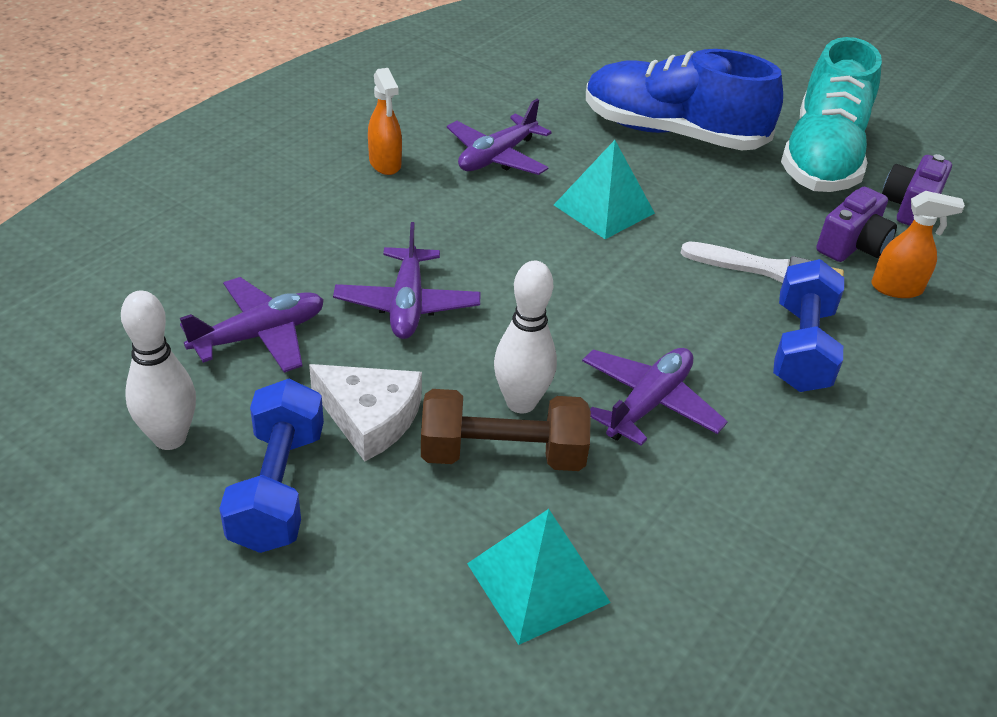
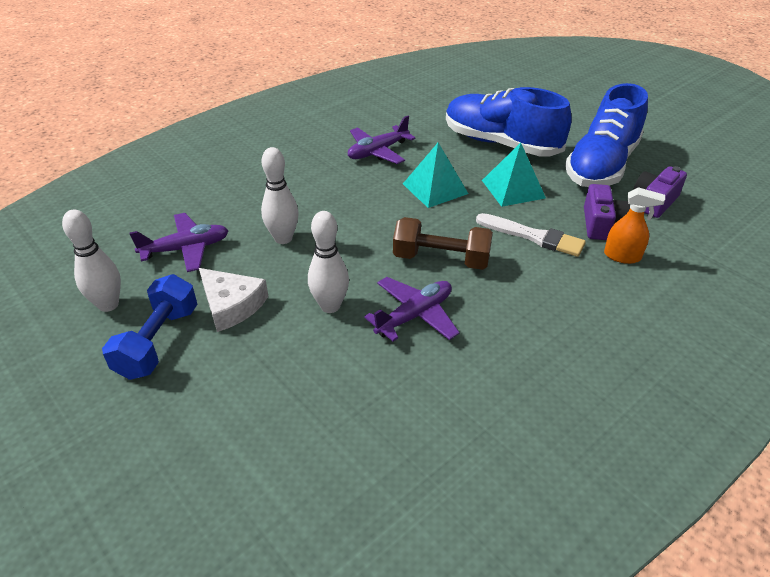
camera: 15 degrees right, 0 degrees up
purple plane [333,222,481,339] -> white bowling pin [261,147,299,244]
orange spray bottle [368,68,402,175] -> none
brown dumbbell [421,389,591,471] -> brown dumbbell moved to [393,217,493,270]
turquoise pyramid [467,509,611,645] -> turquoise pyramid moved to [482,143,546,207]
blue dumbbell [773,259,844,392] -> none
turquoise shoe [781,37,882,192] -> blue shoe [565,83,648,187]
purple camera [816,187,897,262] -> purple camera turned 45 degrees counterclockwise [584,184,630,240]

